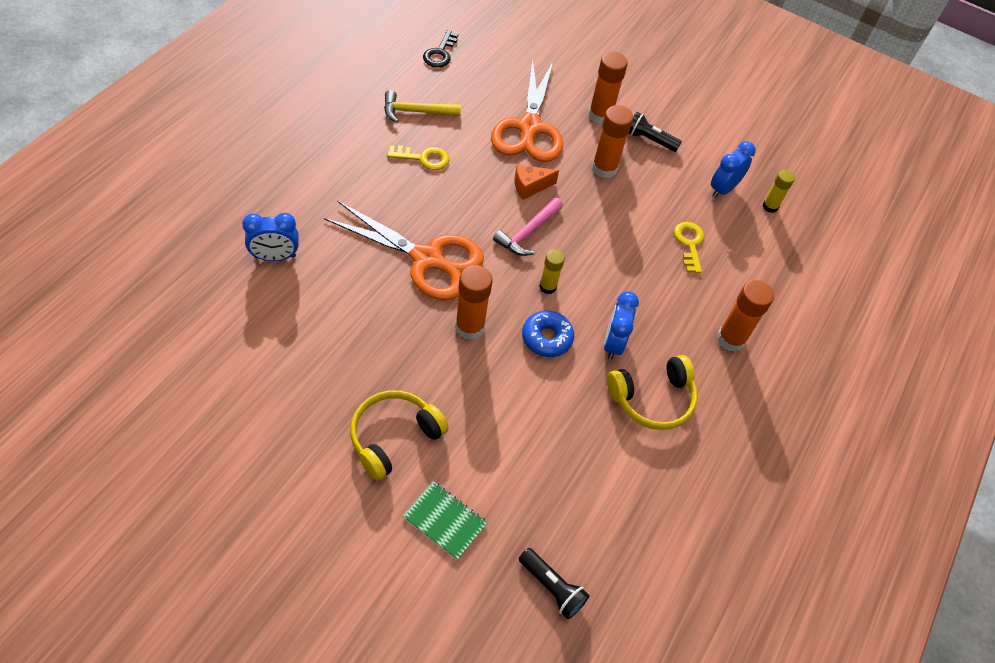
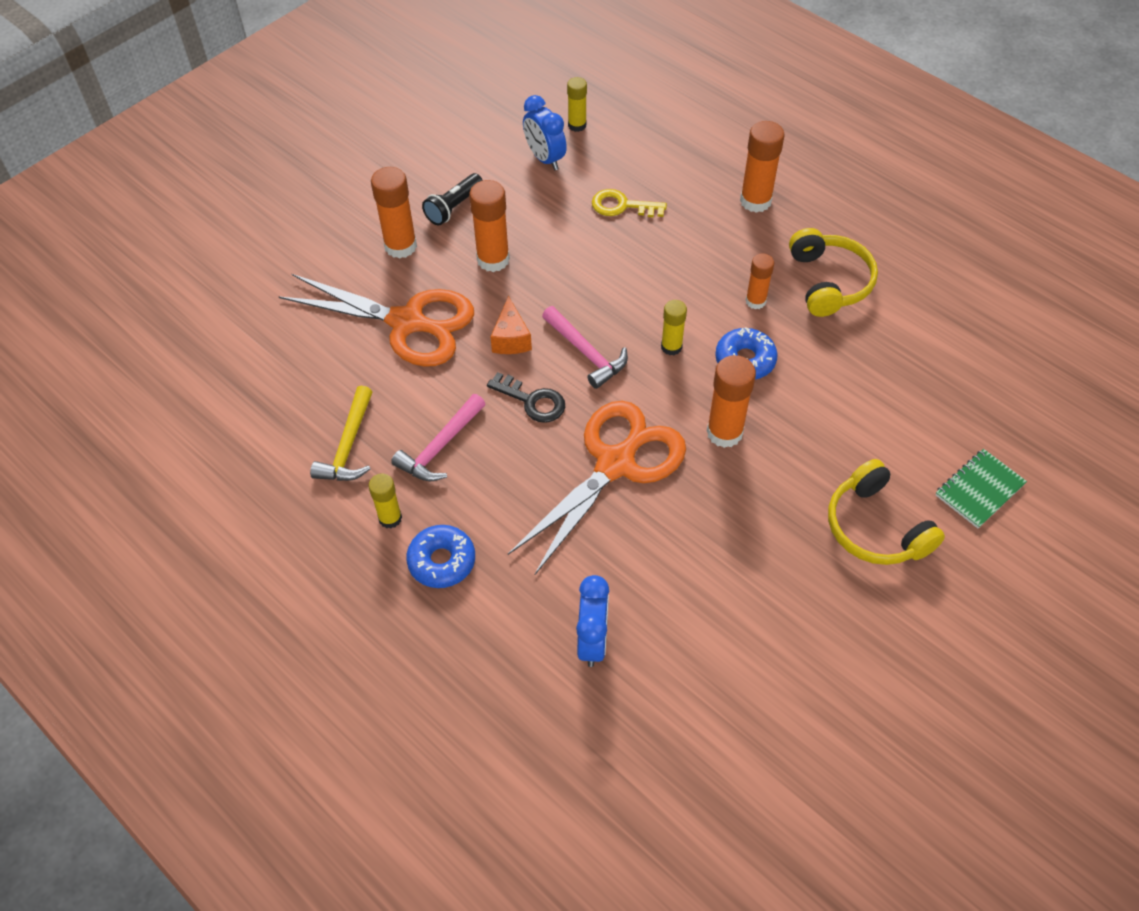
camera: 70 degrees left, 0 degrees up
yellow key [387,145,450,170] -> pink hammer [391,394,485,481]
black key [423,30,458,68] -> black key moved to [487,372,565,423]
black flashlight [519,548,589,619] -> none
blue clock [604,291,639,360] -> orange glue stick [745,254,774,309]
none -> yellow glue stick [368,474,402,529]
none -> blue donut [406,525,475,588]

